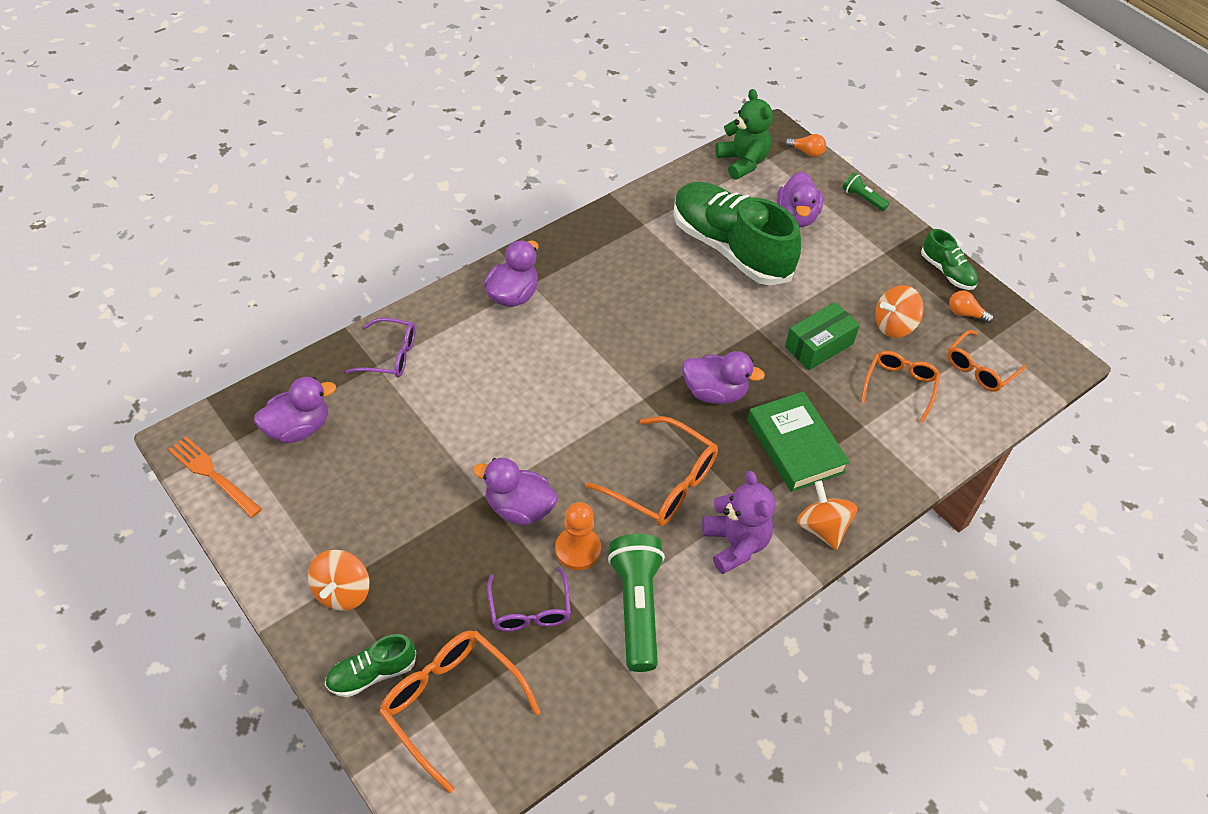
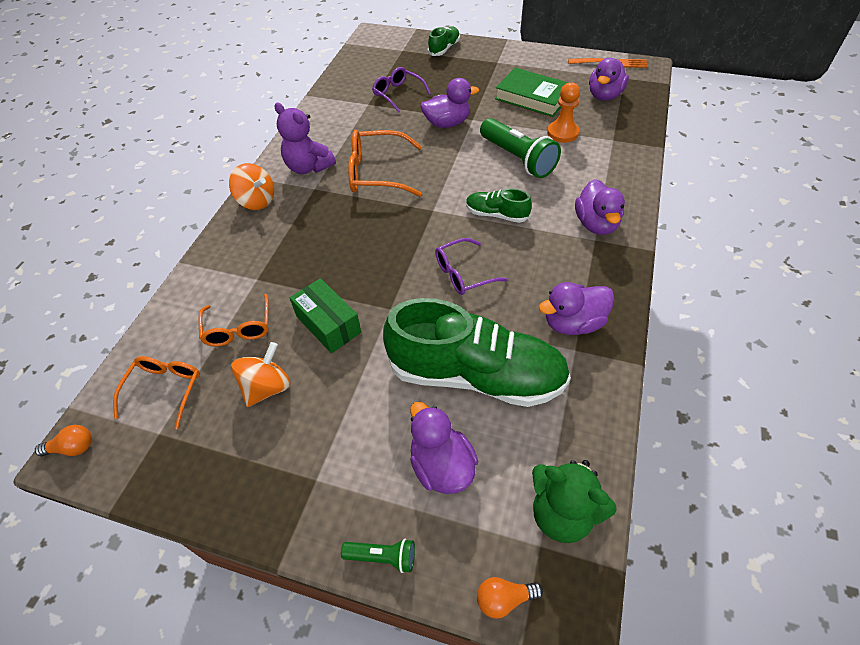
camera: 150 degrees right, 0 degrees up
orange spinning top [308,550,369,611] -> none
purple glasses [345,318,415,377] -> purple glasses moved to [435,238,508,295]
orange glasses [379,631,541,793] -> none
orange pawn [555,502,601,570] -> orange pawn moved to [547,82,580,143]
green flashlight [608,534,665,672] -> green flashlight moved to [480,118,561,178]
purple duck [682,351,765,404] -> purple duck moved to [539,282,615,335]
green book [747,391,850,492] -> green book moved to [495,68,569,117]
green box [785,302,860,370] -> green box turned 60 degrees counterclockwise [290,278,361,353]
green shoe [921,229,978,290] -> green shoe moved to [466,188,532,223]
orange light bulb [949,291,994,323] -> orange light bulb moved to [35,425,92,456]

